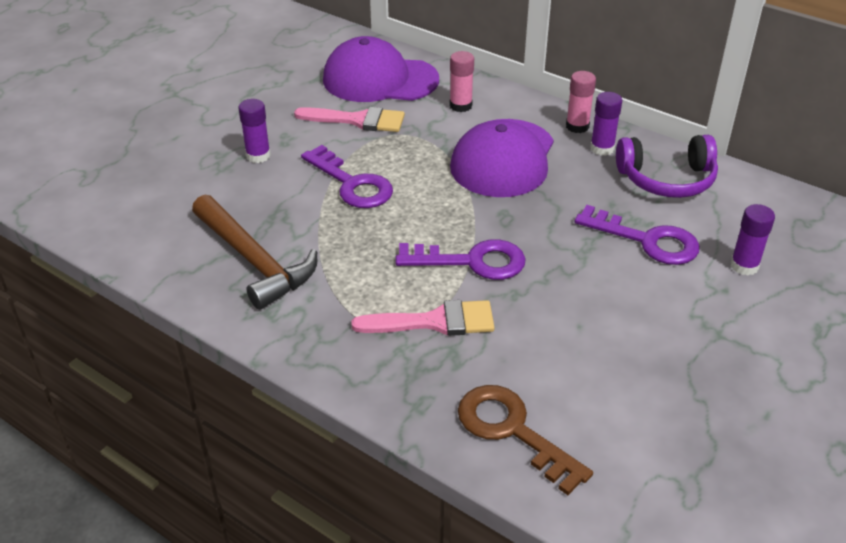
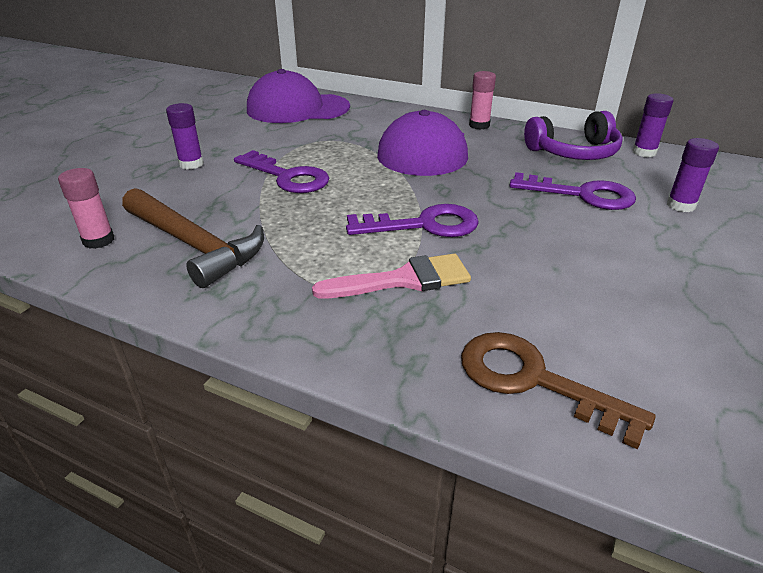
camera: 10 degrees left, 5 degrees down
pink brush [294,107,405,132] -> none
pink glue stick [450,51,474,112] -> pink glue stick moved to [58,168,114,249]
purple glue stick [590,92,622,156] -> purple glue stick moved to [632,93,674,157]

